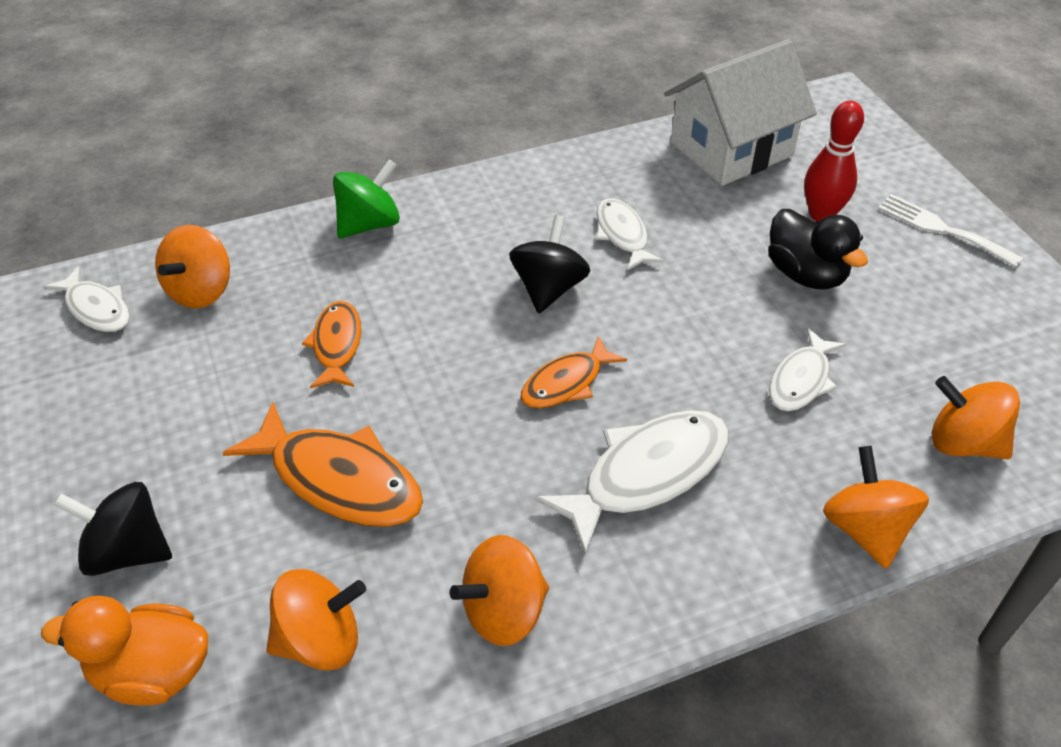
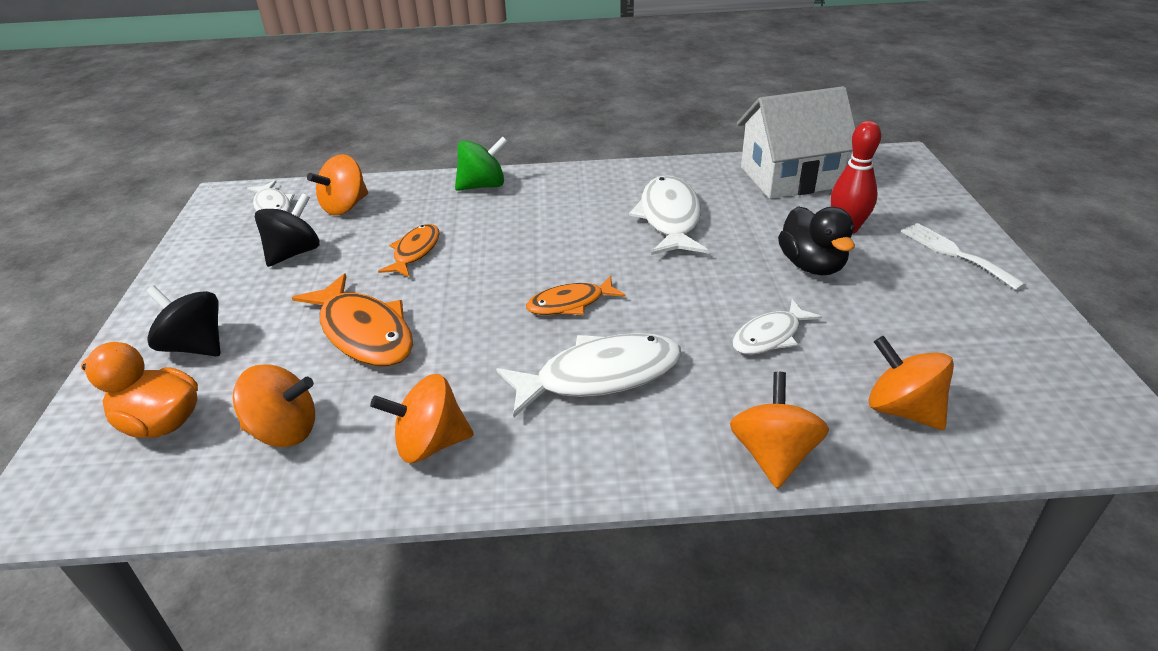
camera: 20 degrees right, 10 degrees down
black spinning top [509,215,590,313] -> black spinning top moved to [255,193,320,267]
white fish [596,198,664,271] -> white fish [629,175,708,255], size x1.66

